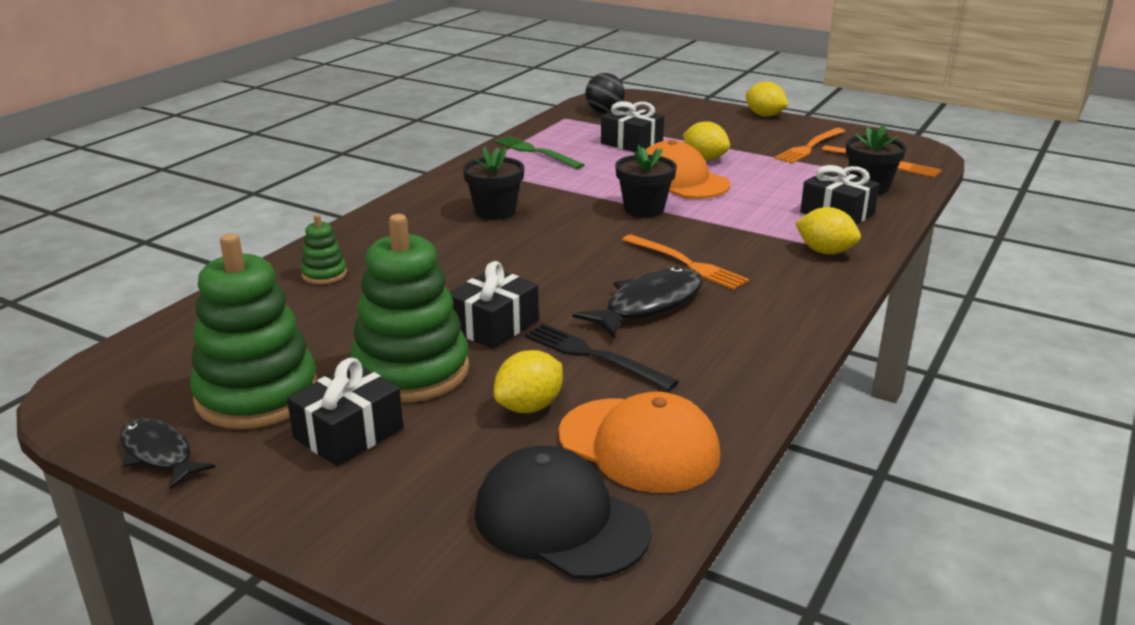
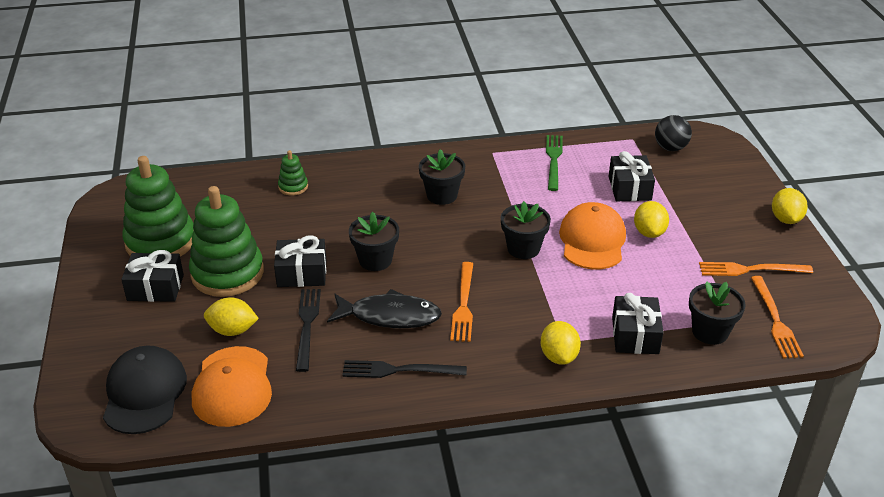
camera: 50 degrees right, 10 degrees up
black fish [120,418,215,489] -> none
none -> black fork [342,360,467,378]
none -> black flower pot [349,212,399,271]

